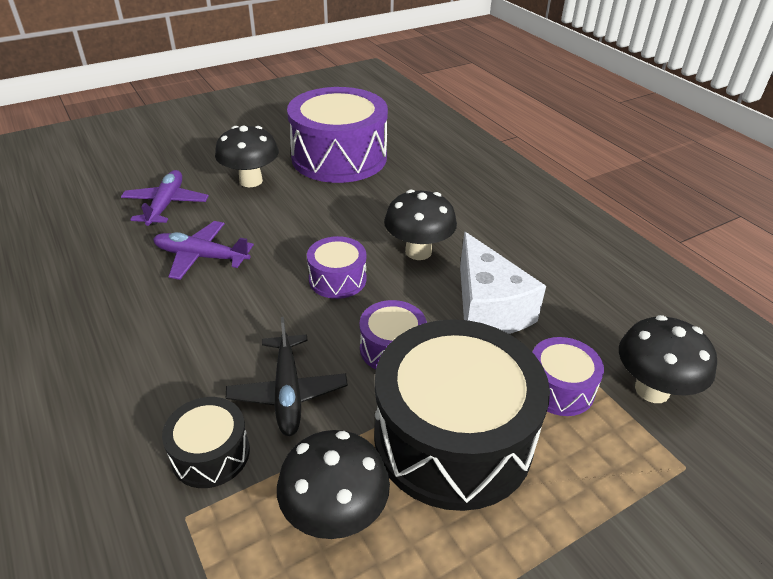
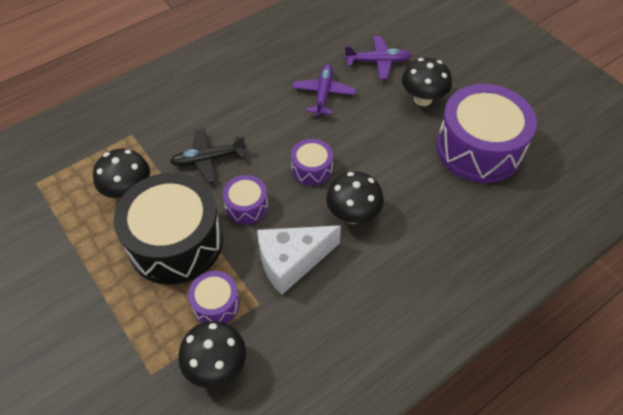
camera: 85 degrees right, 15 degrees up
black drum [162,397,250,488] -> none

